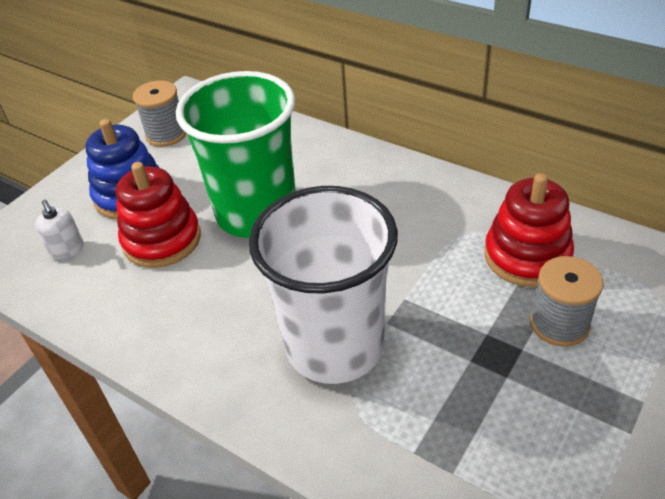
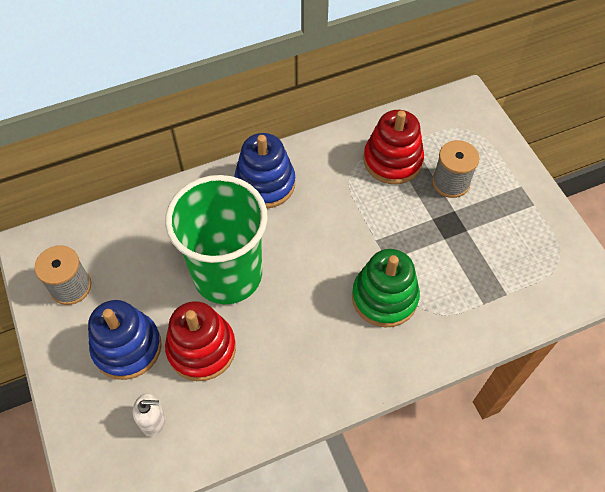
camera: 60 degrees left, 15 degrees up
white cup [249,186,398,384] -> green stacking toy [352,249,420,328]
none -> blue stacking toy [234,133,295,209]

